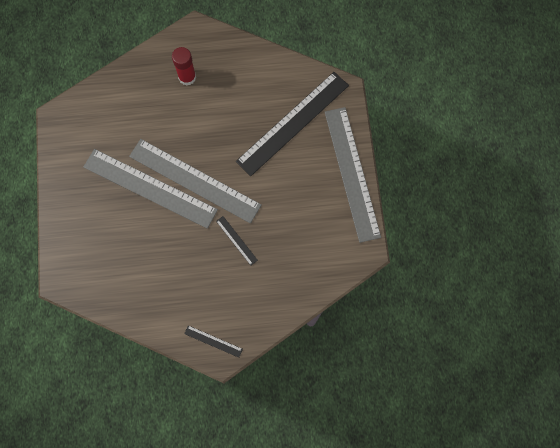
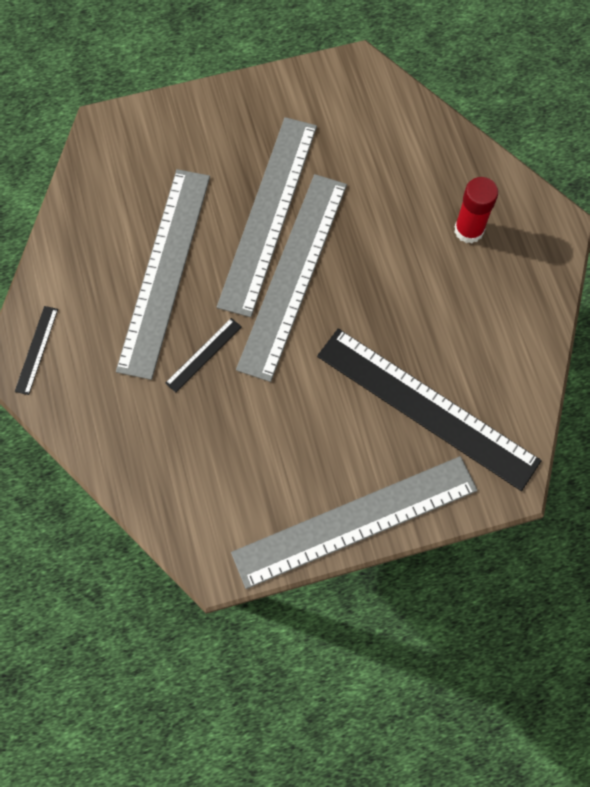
camera: 80 degrees right, 5 degrees down
none -> grey ruler [116,169,210,380]

